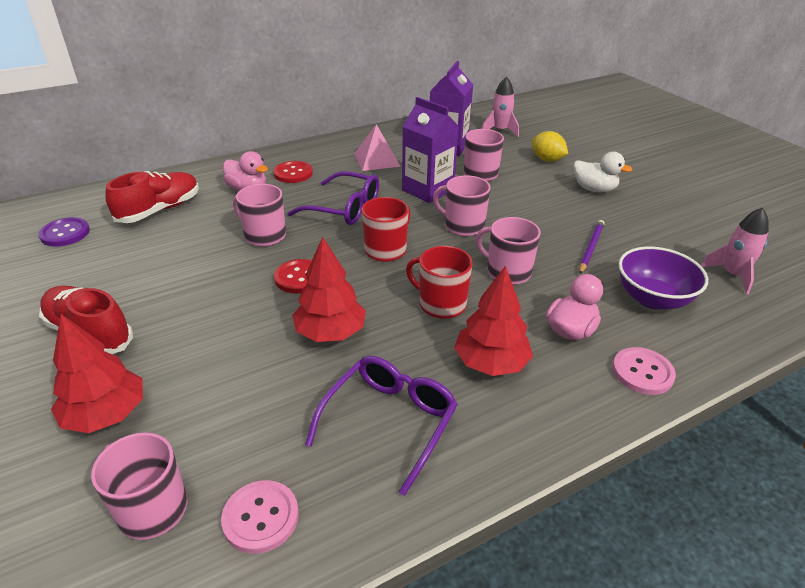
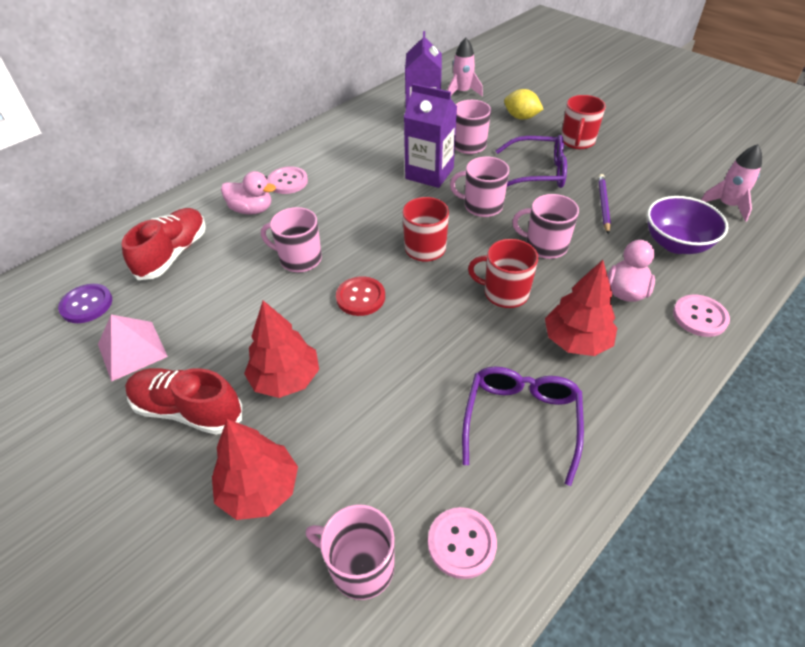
camera: 15 degrees left, 10 degrees up
red button [273,161,313,183] -> pink button [267,166,308,194]
purple glasses [288,171,379,225] -> purple glasses moved to [495,135,567,188]
red tree [292,237,366,342] -> red tree moved to [244,301,319,398]
pink pyramid [354,124,401,171] -> pink pyramid moved to [98,315,168,382]
white duck [573,152,632,192] -> red mug [561,95,606,149]

